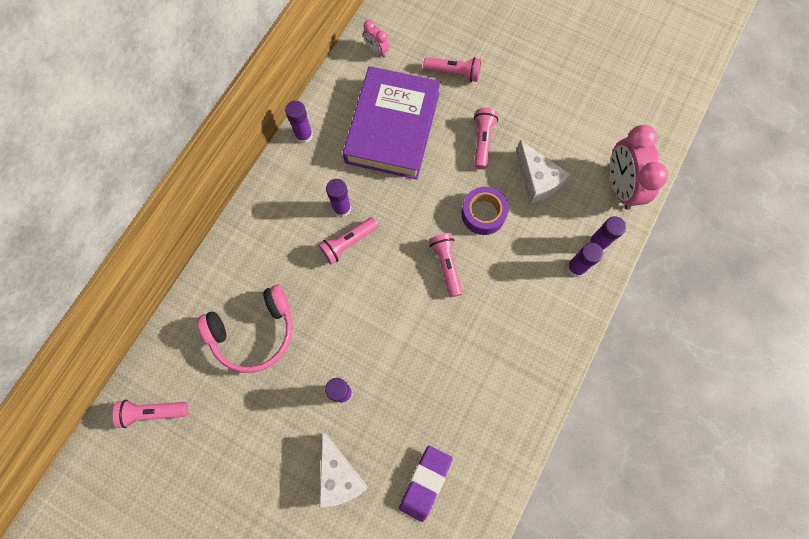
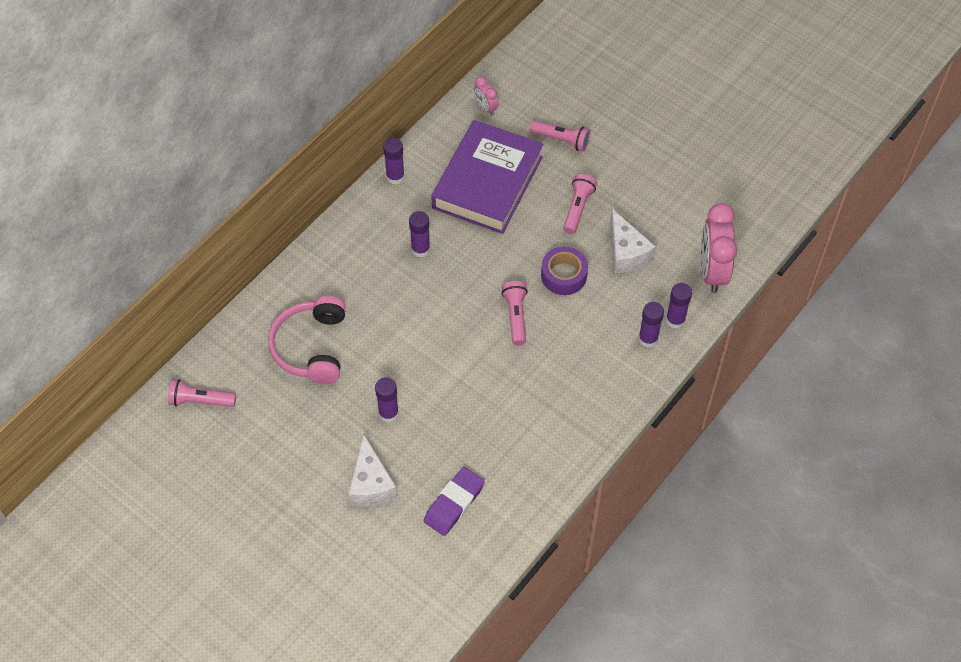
camera: 10 degrees right, 15 degrees down
pink headphones [197,285,293,373] -> pink headphones turned 105 degrees clockwise [268,296,346,384]
pink flashlight [318,217,378,265] -> none

